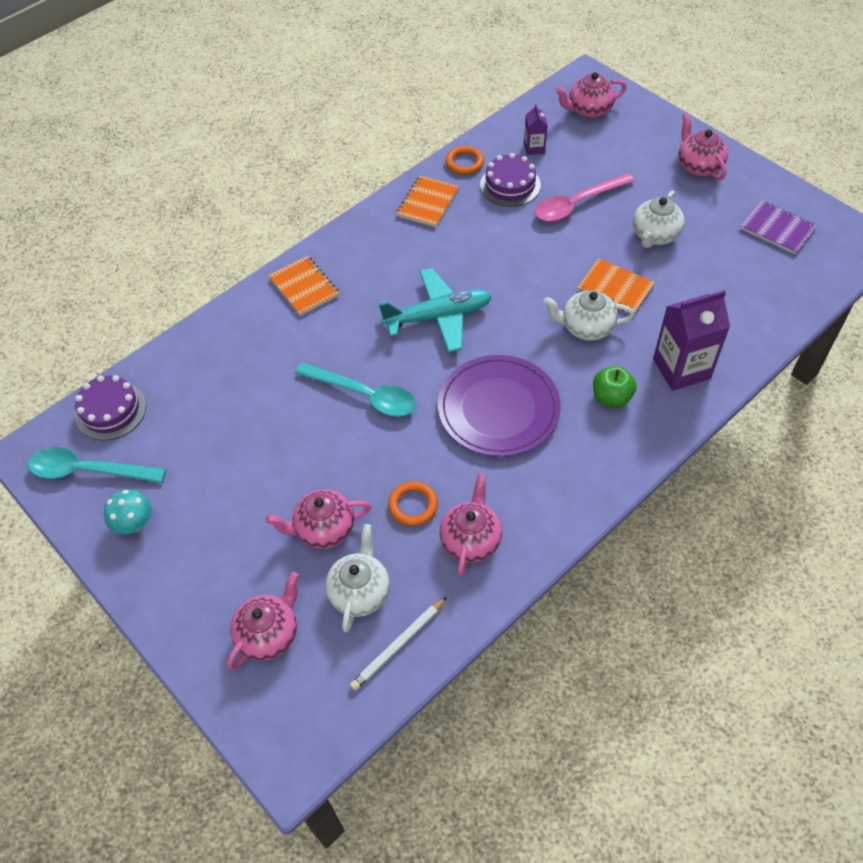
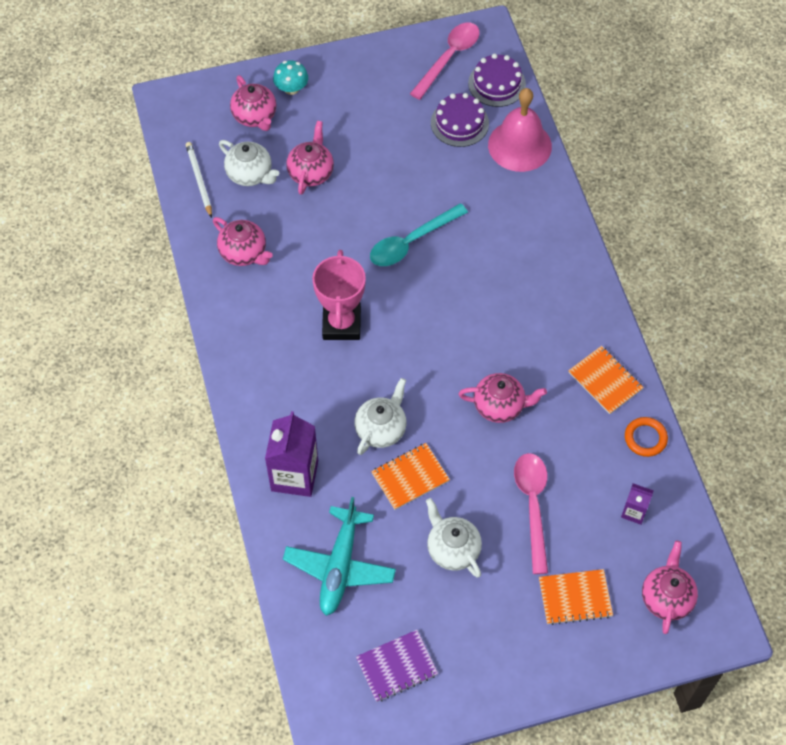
camera: 115 degrees right, 5 degrees up
turquoise spoon [28,447,166,483] -> pink spoon [410,23,480,100]
turquoise mushroom [104,490,152,534] -> turquoise mushroom moved to [273,60,308,95]
orange notebook [269,256,339,316] -> orange notebook moved to [539,569,613,625]
turquoise plane [379,268,492,352] -> turquoise plane moved to [283,497,396,616]
orange ring [388,481,438,526] -> none
purple plate [438,355,561,457] -> pink trophy [312,250,366,340]
purple cake [480,153,541,207] -> purple cake moved to [431,93,489,147]
green apple [593,366,637,408] -> none
pink teapot [678,113,728,180] -> pink teapot moved to [458,373,547,423]
none -> pink bell [488,88,552,172]

